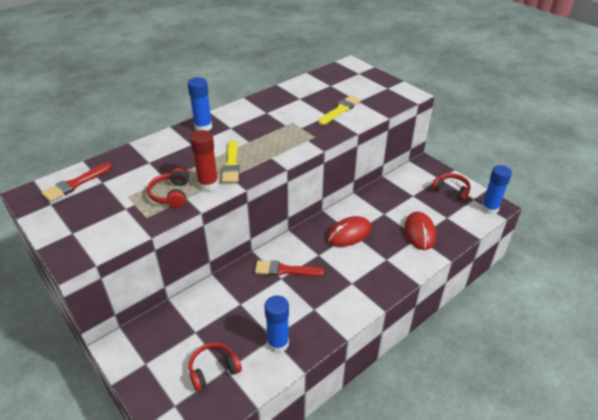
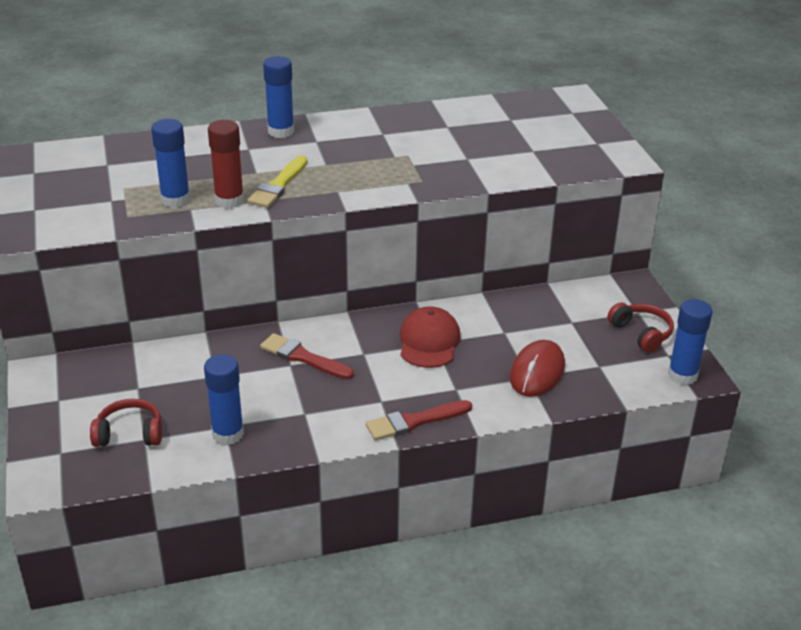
camera: 25 degrees right, 5 degrees down
red brush [42,163,112,202] -> red brush moved to [366,400,472,440]
red headphones [147,168,189,208] -> blue glue stick [151,119,190,208]
yellow brush [318,96,361,125] -> none
red mouse [327,216,371,247] -> red cap [400,307,461,368]

